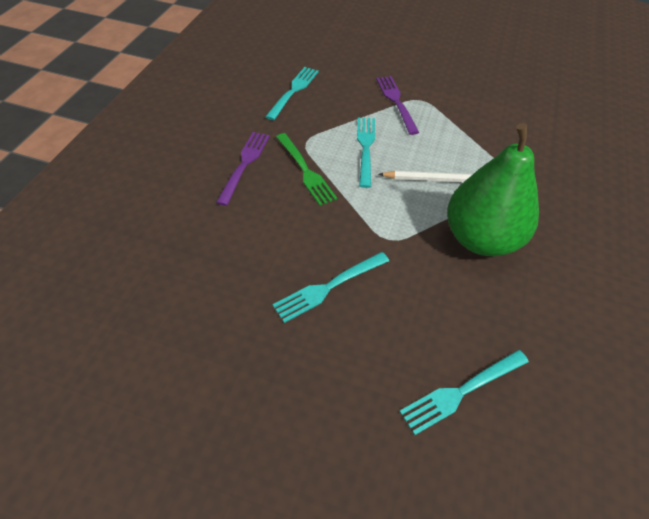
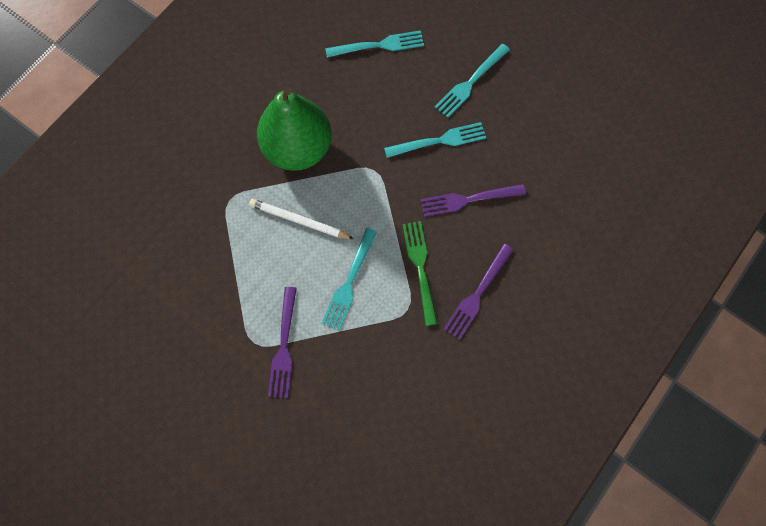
camera: 160 degrees left, 20 degrees up
turquoise fork [265,67,319,120] -> turquoise fork moved to [435,44,510,118]
none -> purple fork [420,184,526,217]

